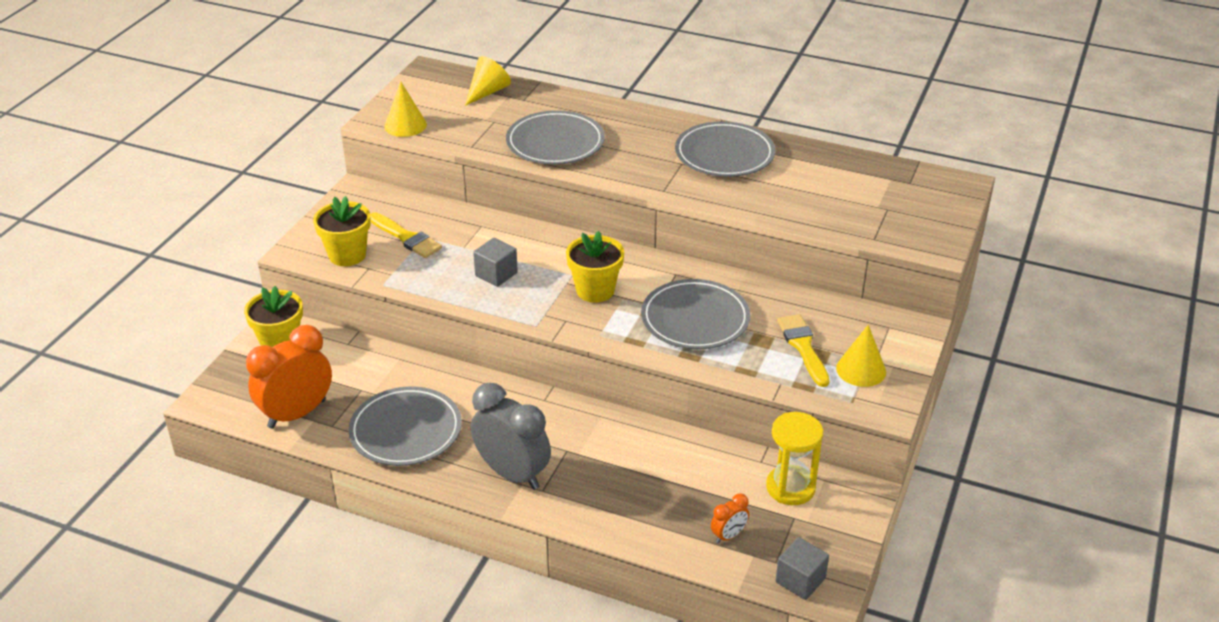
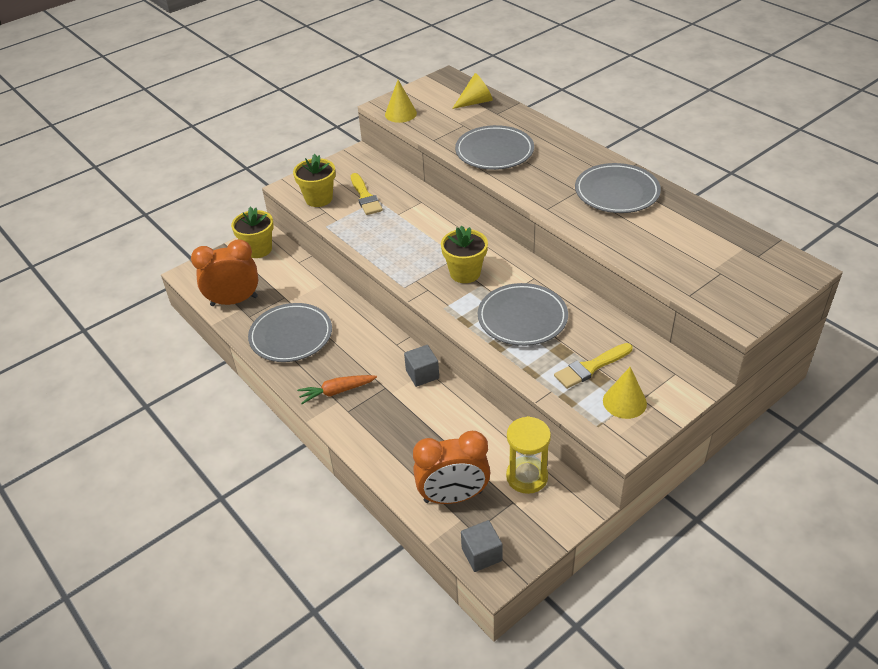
camera: 30 degrees right, 5 degrees up
grey clock [471,383,551,490] -> orange carrot [297,375,377,404]
grey cube [473,238,518,287] -> grey cube moved to [404,345,439,387]
orange clock [711,494,749,543] -> orange clock [413,431,490,504], size x2.17
yellow brush [777,314,830,387] -> yellow brush turned 135 degrees counterclockwise [554,343,632,389]

